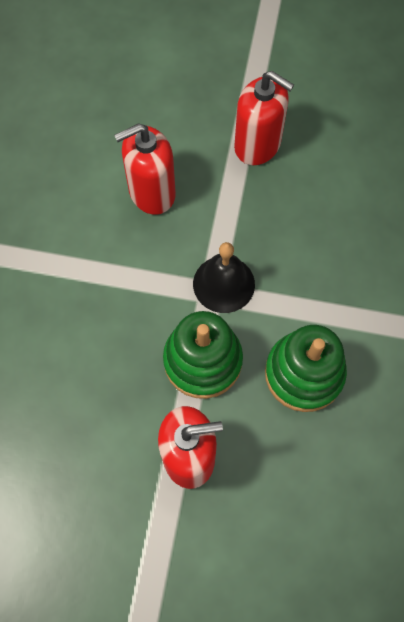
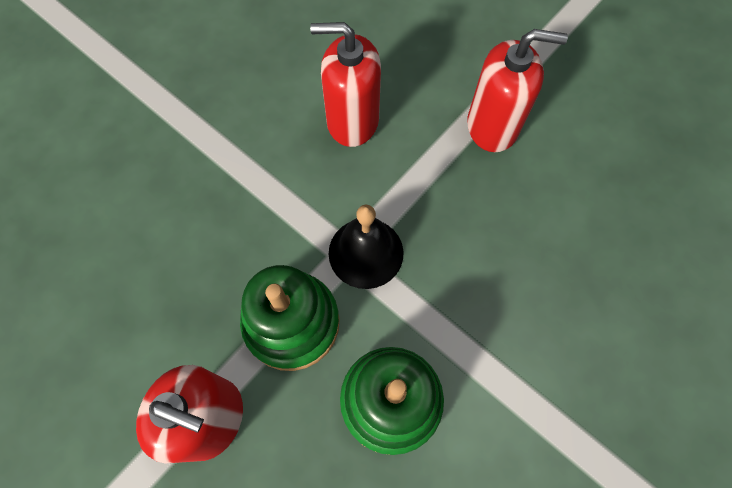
camera: 30 degrees right, 0 degrees up
red soap dispenser [234,71,294,165] -> red soap dispenser turned 60 degrees counterclockwise [467,29,568,152]

